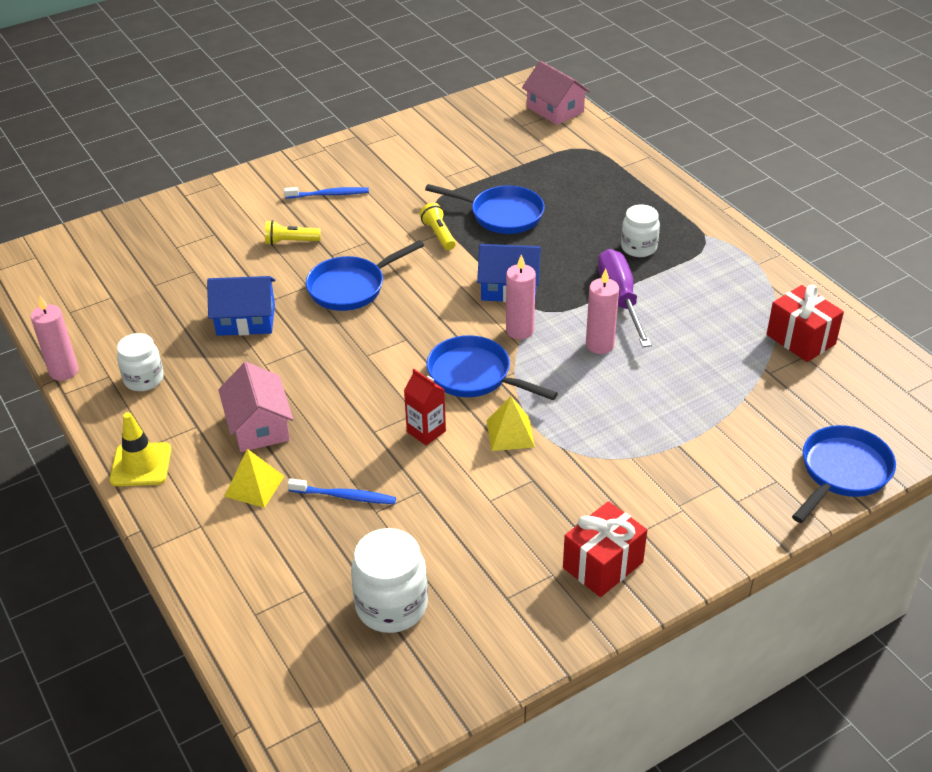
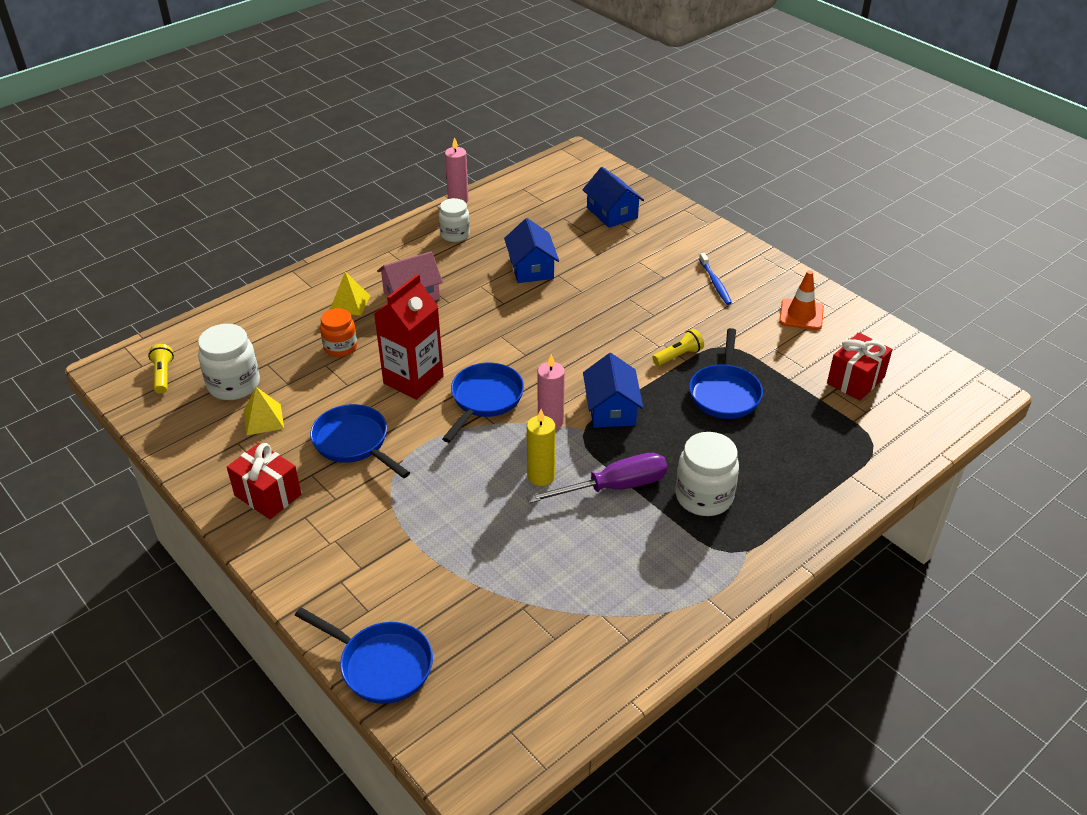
camera: 80 degrees right, 0 degrees up
yellow traffic cone [110,412,171,486] -> none
yellow flashlight [265,220,321,245] -> yellow flashlight moved to [148,344,174,394]
blue toothbrush [288,478,396,504] -> orange jar [320,308,357,357]
blue pan [306,240,424,311] -> blue pan moved to [310,404,410,478]
red carton [404,369,446,445] -> red carton [374,274,444,400], size x1.87
yellow pyramid [487,396,535,451] -> yellow pyramid moved to [244,387,284,435]
pink house [522,61,590,125] -> none
pink candle [586,269,619,354] -> yellow candle [527,409,555,486]
white jar [621,205,660,257] -> white jar [675,432,739,516], size x1.50
red gift [767,285,844,362] -> red gift moved to [827,333,893,401]
none -> blue house [582,167,644,228]
none -> orange traffic cone [779,270,824,330]

